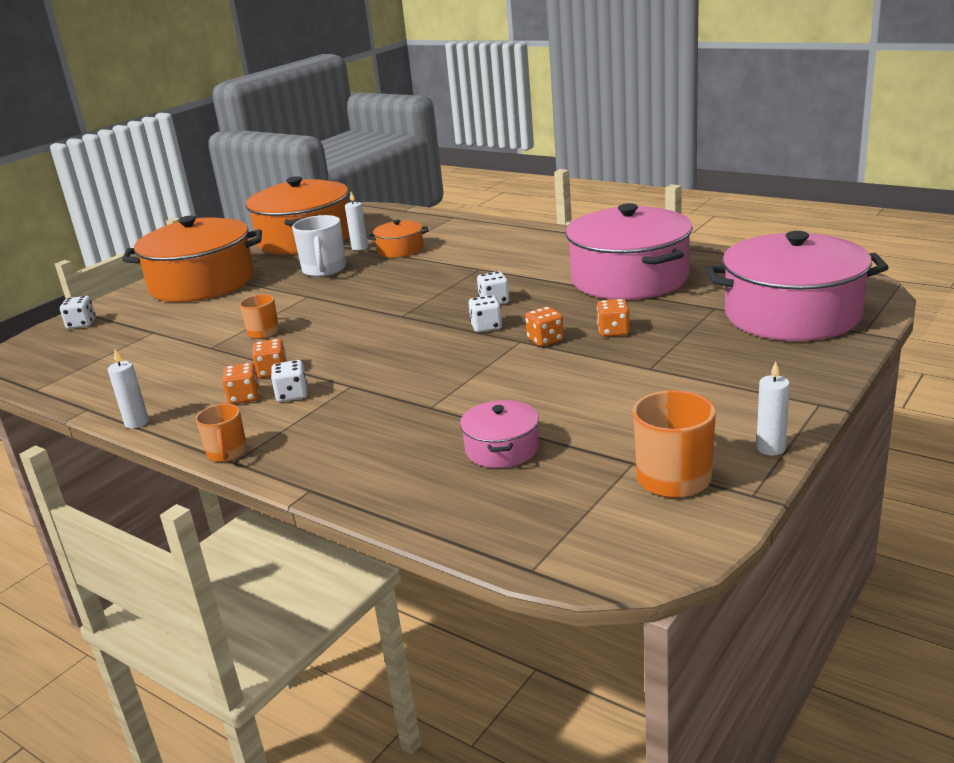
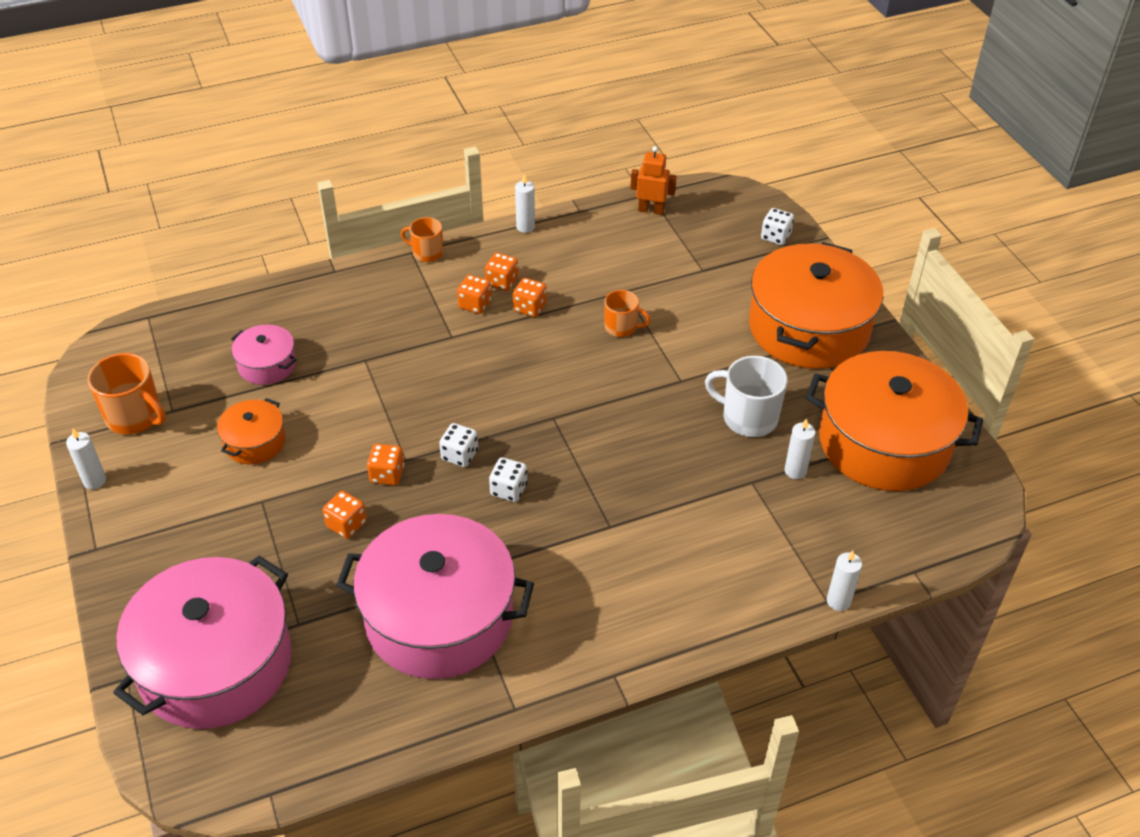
camera: 120 degrees right, 20 degrees up
white dice [271,360,307,402] -> orange dice [457,275,492,314]
orange pot [368,220,429,258] -> orange pot moved to [217,398,285,464]
none -> orange robot [630,146,677,215]
none -> white candle [827,550,862,611]

